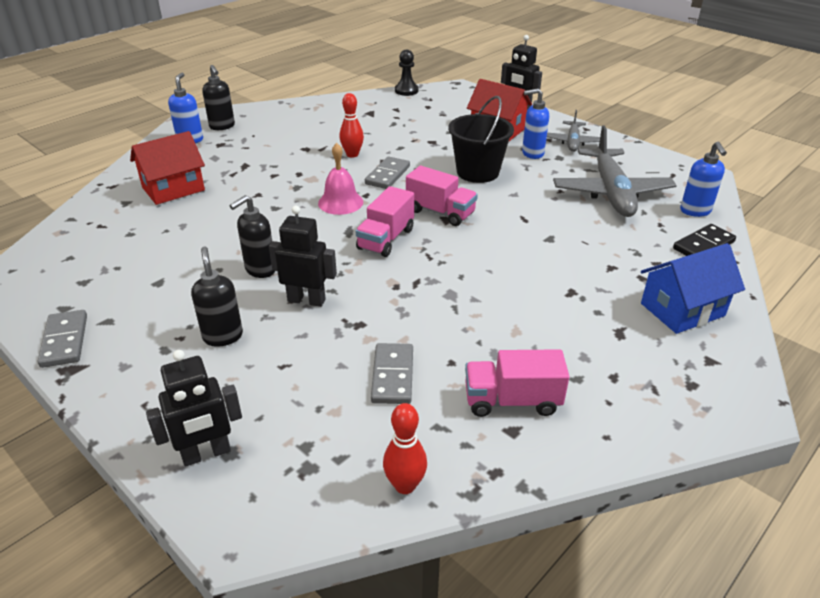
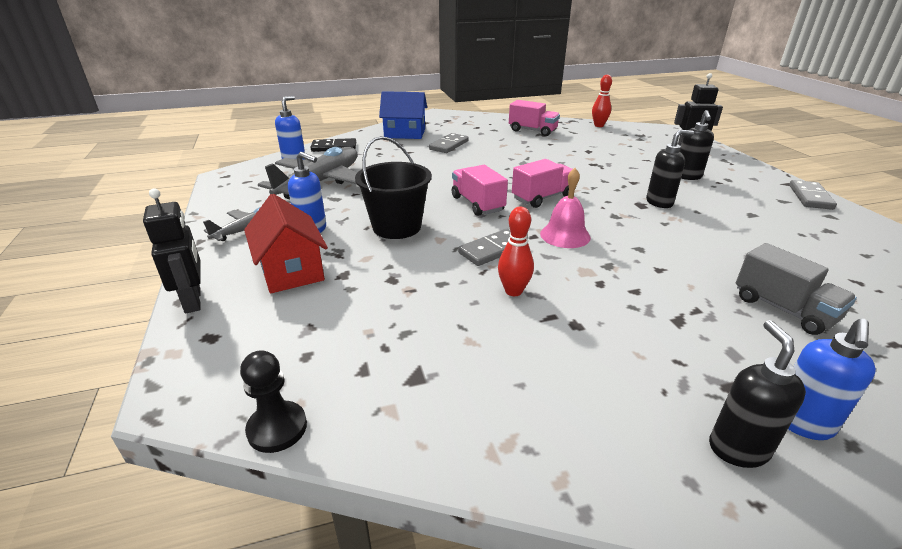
camera: 150 degrees left, 5 degrees down
red house [130,131,205,205] -> grey truck [736,243,857,335]
black robot [269,206,337,307] -> none
grey domino [371,343,413,404] -> grey domino moved to [429,133,469,153]

